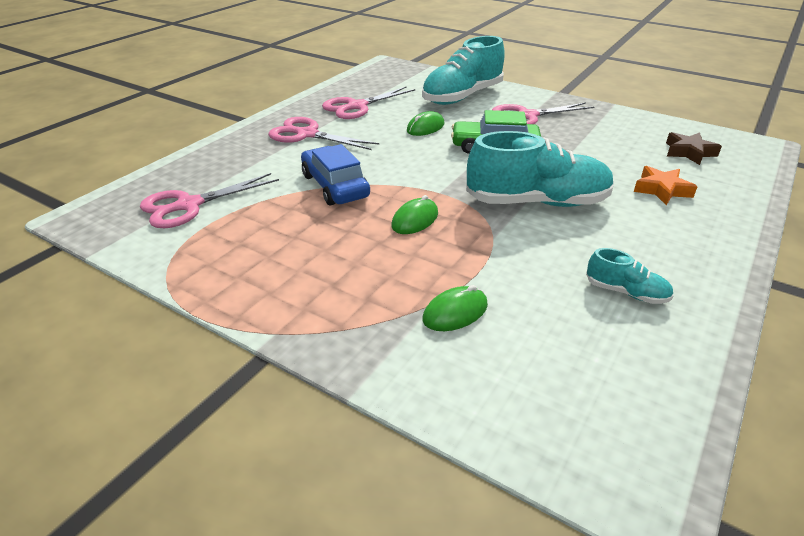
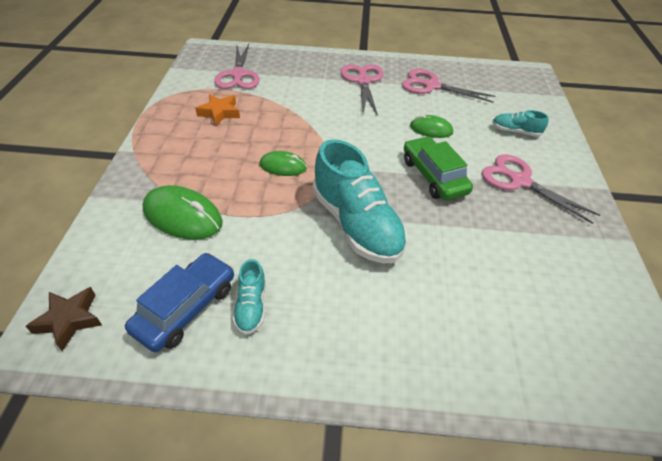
camera: 60 degrees right, 10 degrees up
pink scissors [140,173,279,228] -> pink scissors turned 120 degrees counterclockwise [214,44,260,89]
blue car [301,144,370,206] -> blue car moved to [125,252,234,352]
turquoise shoe [422,36,505,105] -> turquoise shoe [492,110,549,137], size x0.46
green mouse [422,285,488,331] -> green mouse [143,185,223,240], size x1.66
orange star [634,166,697,205] -> orange star moved to [195,94,240,126]
brown star [666,132,722,165] -> brown star moved to [26,287,102,351]

